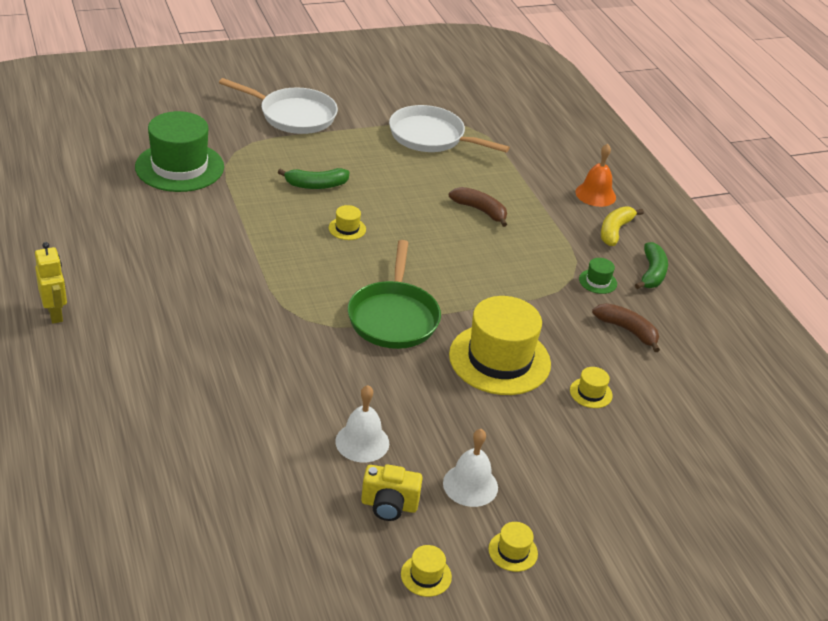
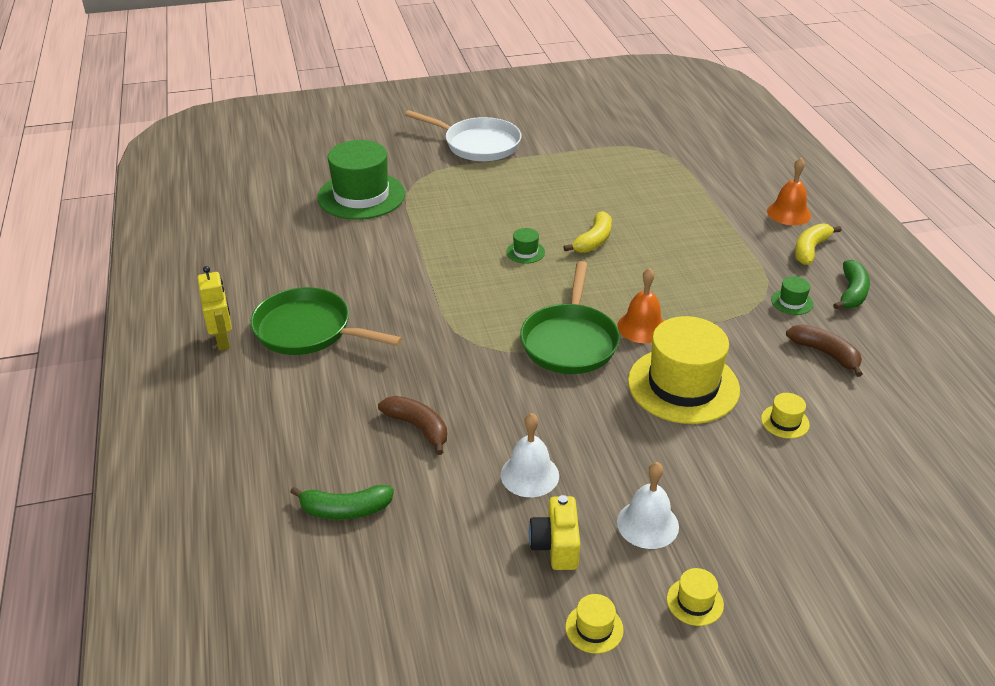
camera: 10 degrees right, 0 degrees up
green banana [278,168,349,189] -> green banana moved to [290,485,394,520]
yellow hat [329,205,366,240] -> green hat [506,228,545,264]
yellow camera [361,464,422,521] -> yellow camera turned 75 degrees clockwise [529,495,580,570]
white pan [389,105,510,153] -> none
brown banana [449,187,507,227] -> brown banana moved to [378,396,447,455]
none -> green pan [251,287,402,355]
none -> yellow banana [563,211,612,253]
none -> orange bell [617,268,664,343]

